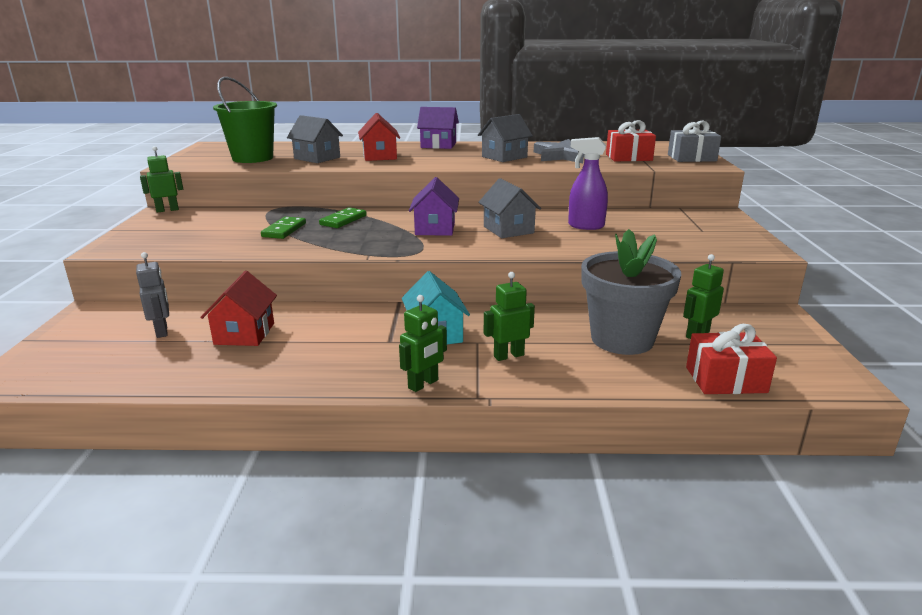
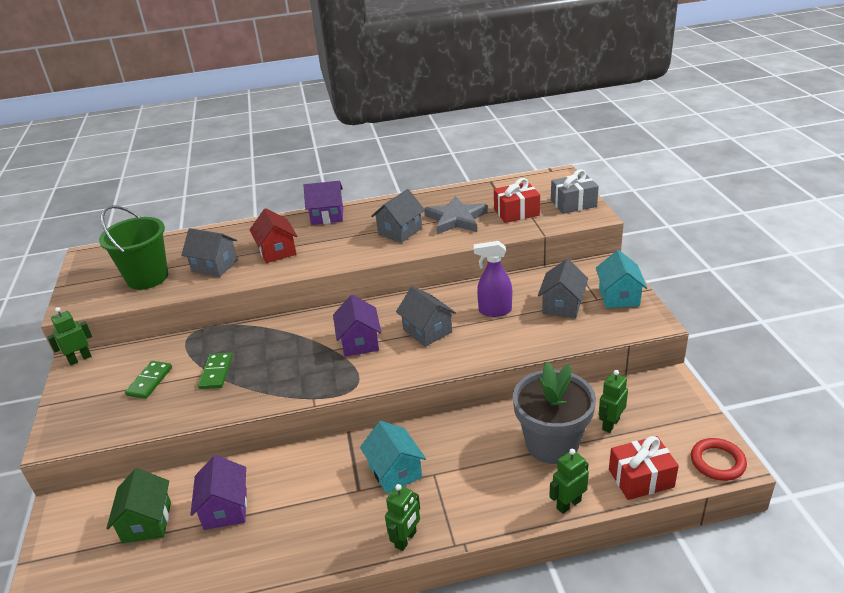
camera: 10 degrees left, 10 degrees up
grey robot [136,252,169,338] -> green house [106,468,171,543]
red house [200,271,277,346] -> purple house [190,455,247,530]
green domino [319,207,367,228] -> green domino moved to [125,361,172,399]
green robot [484,272,535,361] -> green robot moved to [549,449,589,514]
none -> grey house [538,259,588,318]
none -> turquoise house [596,250,647,308]
none -> red ring [691,438,747,481]

